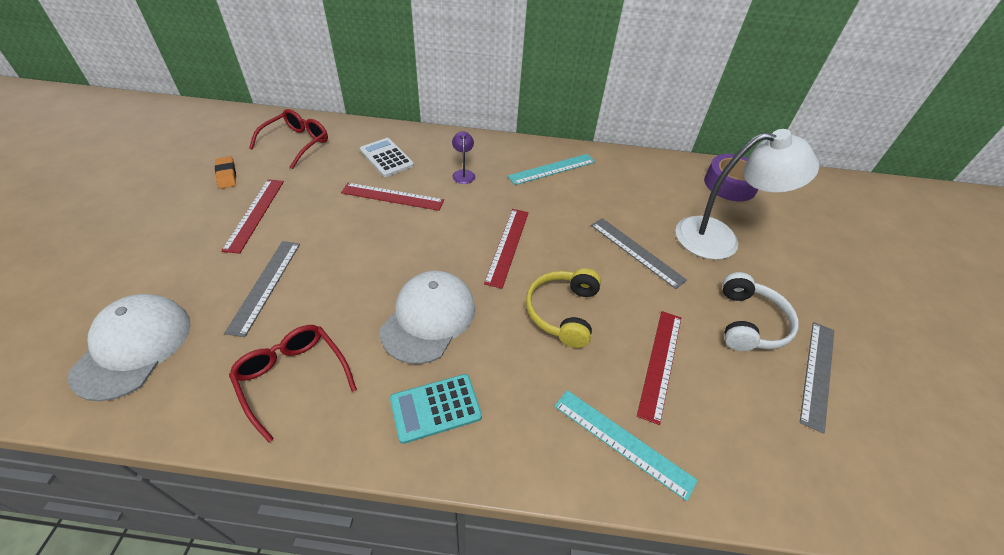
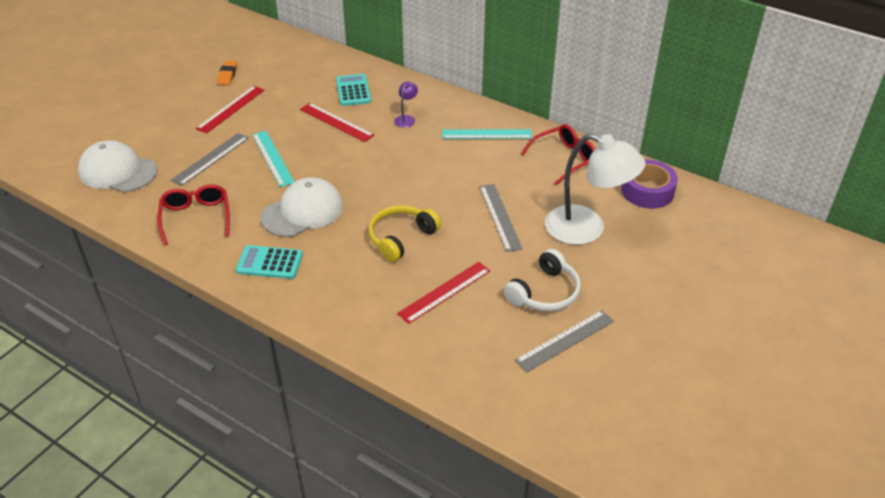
camera: 30 degrees right, 5 degrees down
white cap [68,294,191,401] -> white cap turned 105 degrees counterclockwise [78,140,157,192]
red glasses [249,109,328,169] -> red glasses moved to [521,124,595,185]
white calculator [360,138,414,177] -> turquoise calculator [336,74,371,106]
red ruler [484,209,529,289] -> none
turquoise ruler [554,390,698,501] -> turquoise ruler moved to [252,131,294,187]

